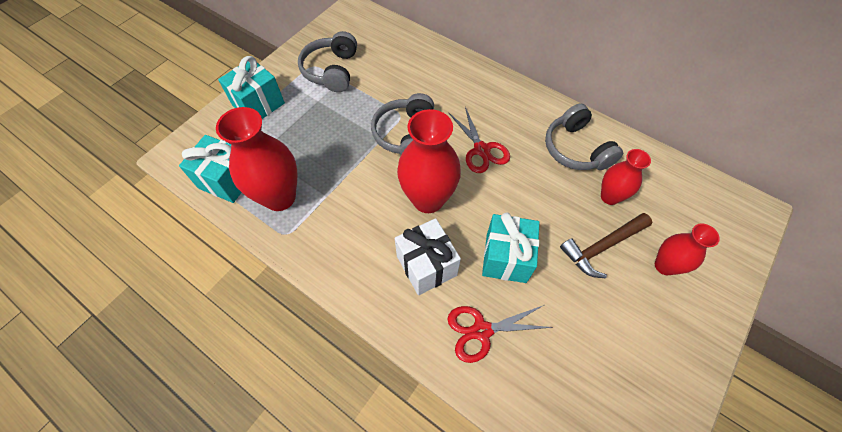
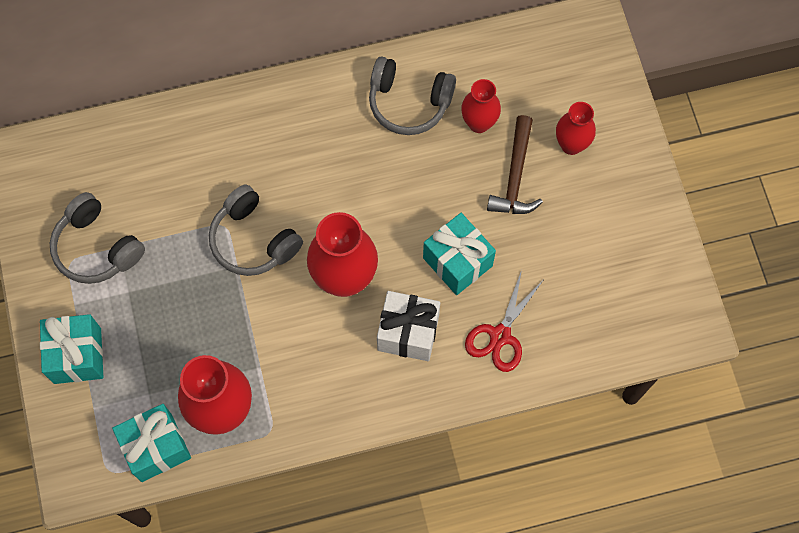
camera: 50 degrees left, 10 degrees up
red scissors [449,107,510,173] -> none

